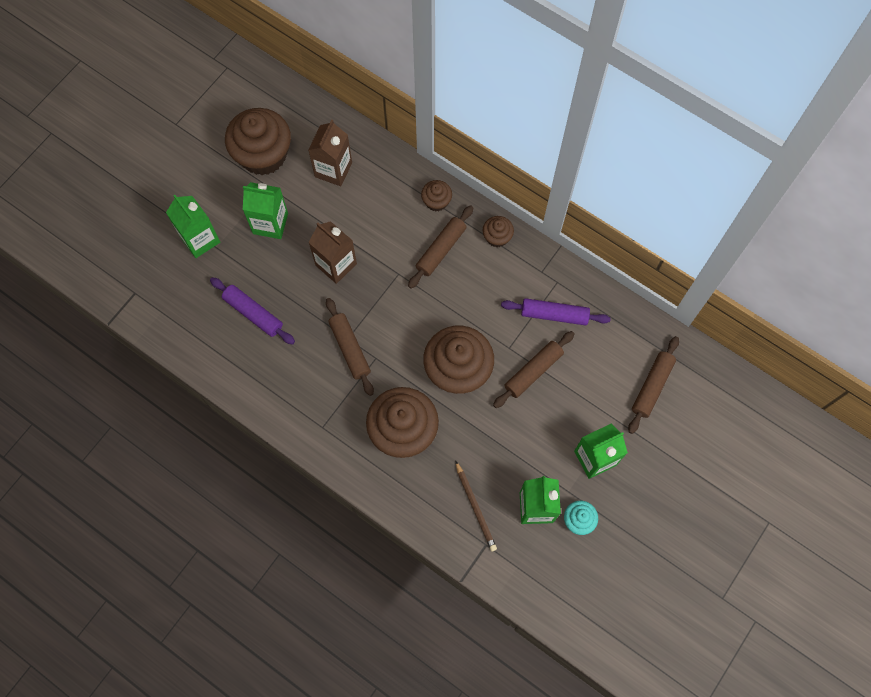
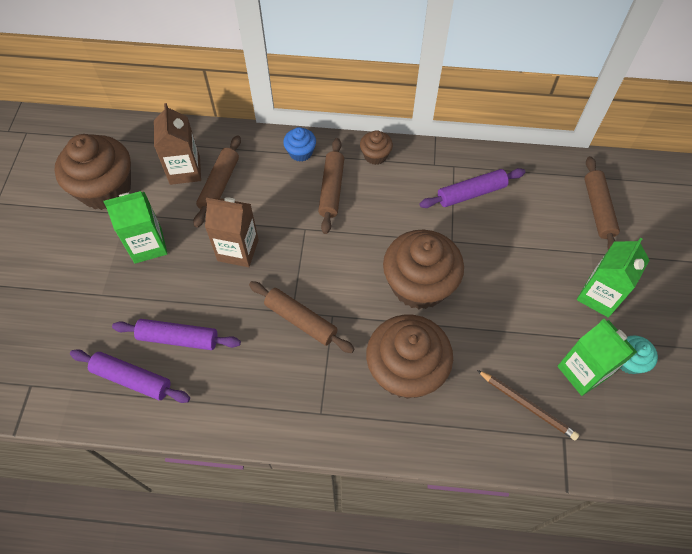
camera: 30 degrees left, 10 degrees down
green carton [166,195,220,258] -> none
brown cupcake [421,180,452,211] -> blue cupcake [283,127,316,162]
brown rolling pin [493,331,575,408] -> brown rolling pin moved to [193,135,241,228]
none -> purple rolling pin [70,349,190,403]

